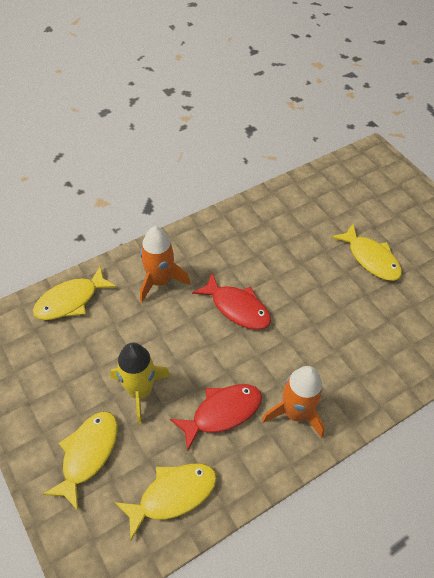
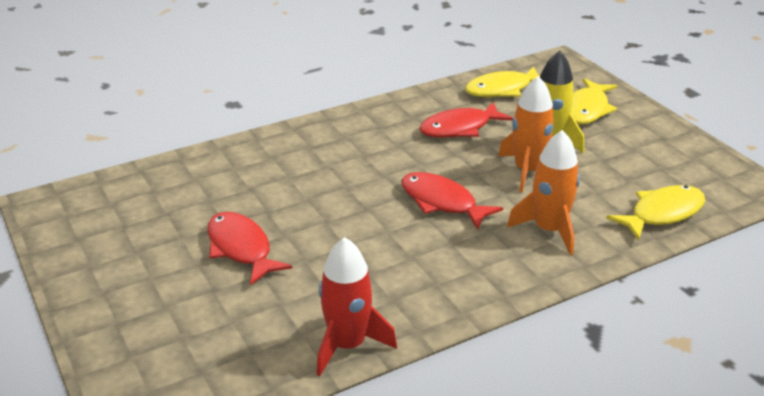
camera: 175 degrees left, 20 degrees down
orange rocket [262,366,325,438] -> orange rocket moved to [498,76,553,193]
yellow fish [331,224,402,281] -> red fish [207,212,292,286]
none -> red rocket [317,237,397,376]

